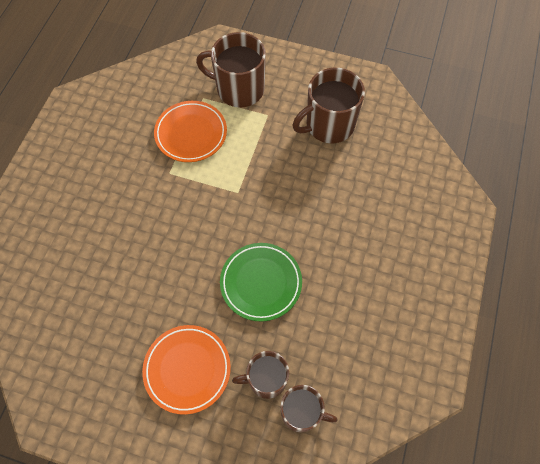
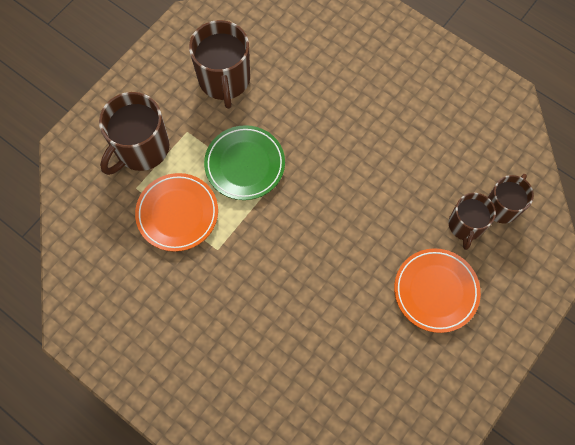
camera: 70 degrees left, 5 degrees up
green plate [220,243,302,321] -> green plate moved to [204,125,285,200]

